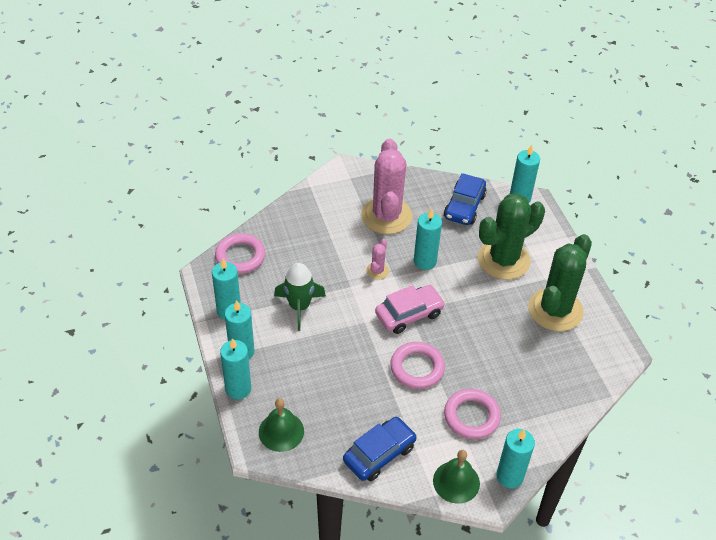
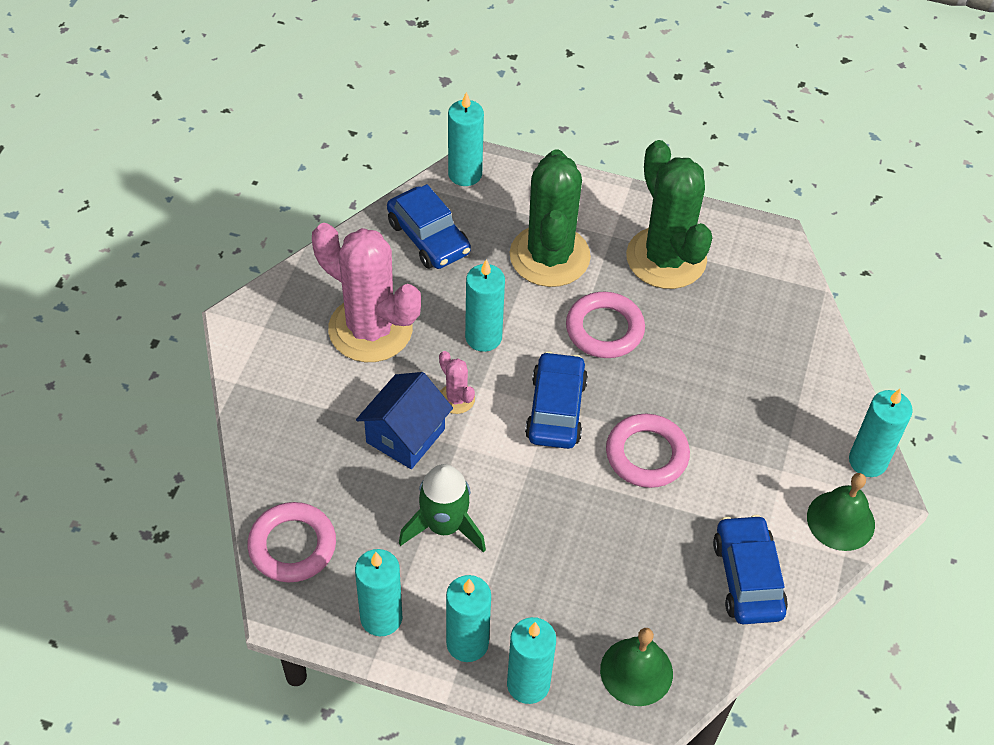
camera: 55 degrees left, 5 degrees up
pink car [375,285,445,334] -> blue car [525,351,588,449]
pink ring [444,389,501,439] -> pink ring moved to [566,292,645,358]
none -> blue house [356,372,453,469]

